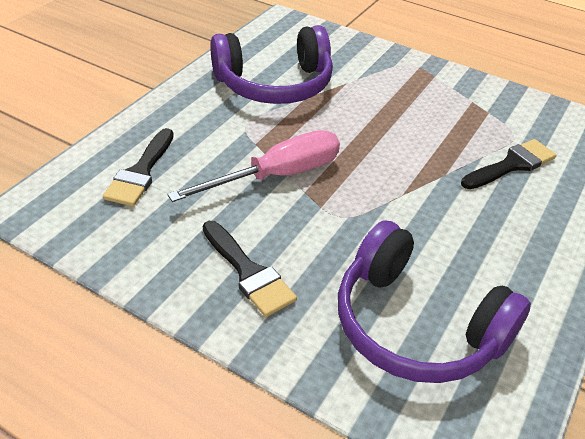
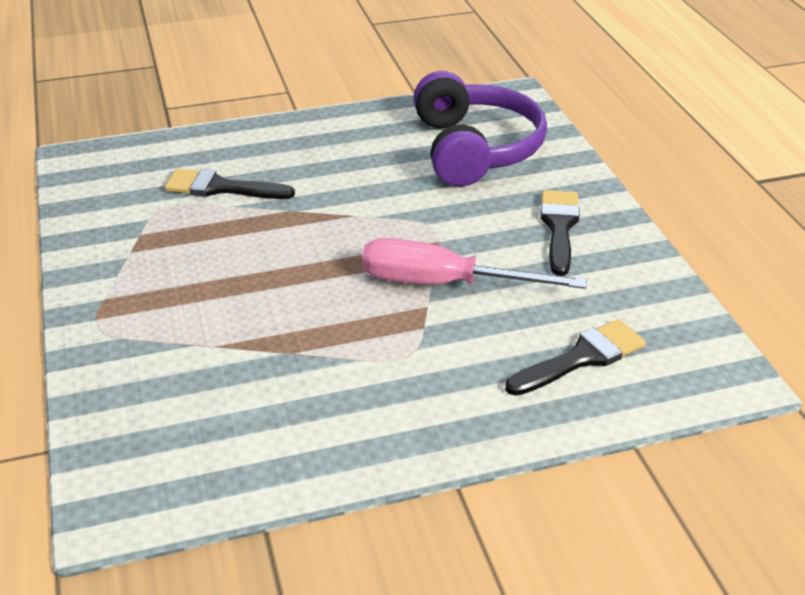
camera: 135 degrees left, 5 degrees down
purple headphones [210,25,333,104] -> none

